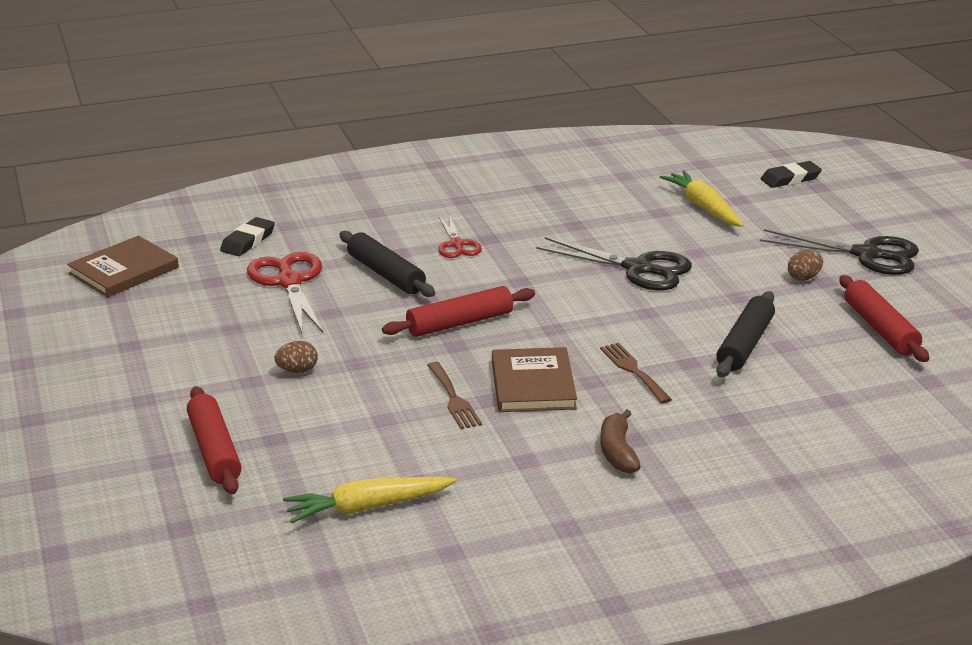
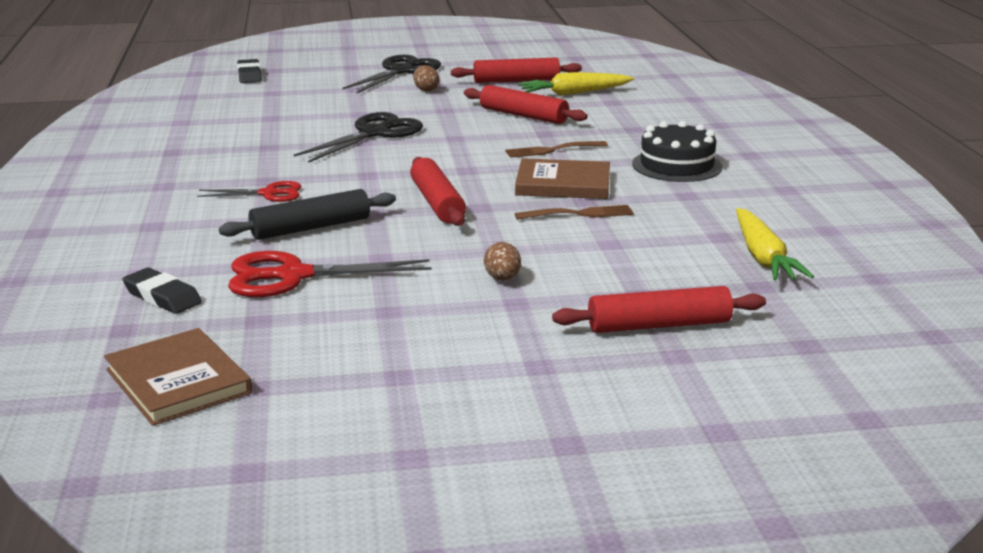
camera: 80 degrees left, 5 degrees down
brown banana [600,409,641,474] -> black cake [632,121,723,182]
yellow carrot [660,170,744,227] -> yellow carrot moved to [518,72,634,96]
black rolling pin [716,291,775,377] -> red rolling pin [464,85,588,124]

